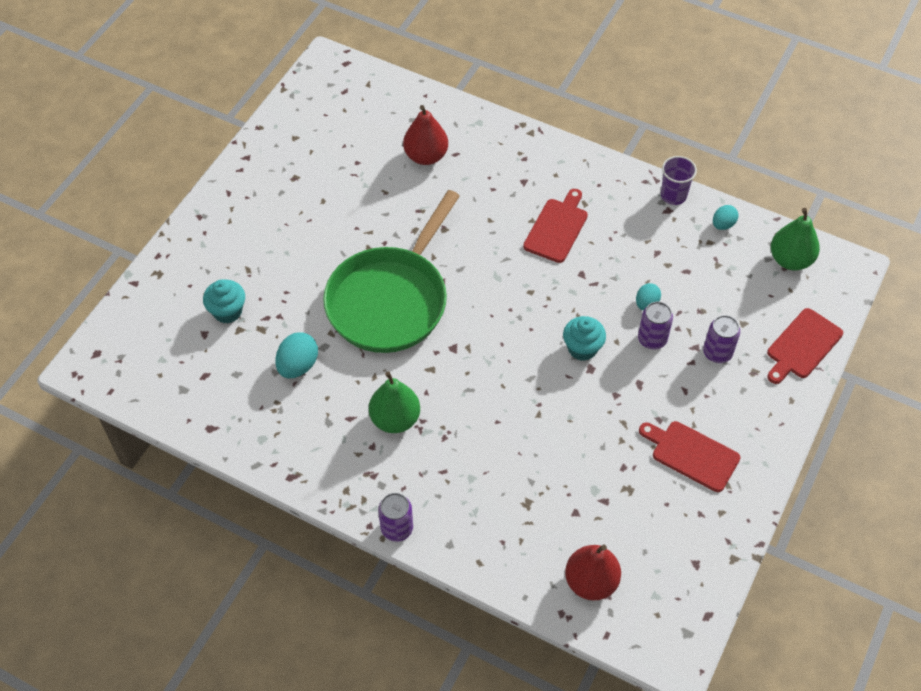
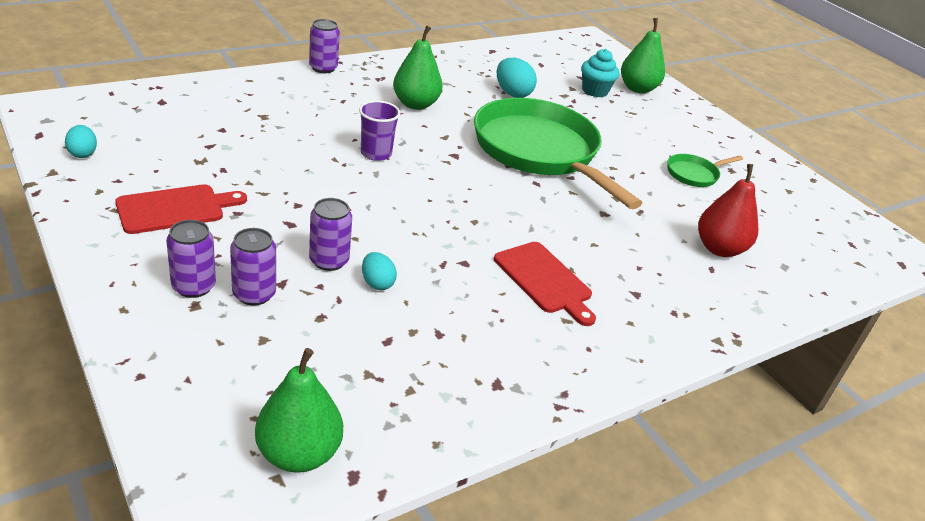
camera: 115 degrees right, 20 degrees down
turquoise cupcake [563,316,606,361] -> none
red pear [565,545,621,601] -> none
purple cup [661,156,697,205] -> purple cup moved to [359,101,401,161]
turquoise egg [713,205,738,230] -> turquoise egg moved to [65,125,97,158]
red cutting board [767,308,843,384] -> none
none -> purple can [166,220,216,298]
none -> green pear [621,18,665,93]
none -> green pan [667,154,743,187]

